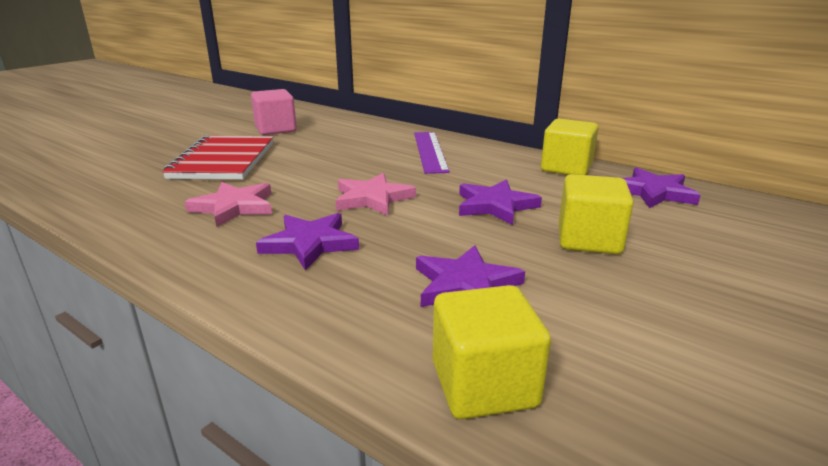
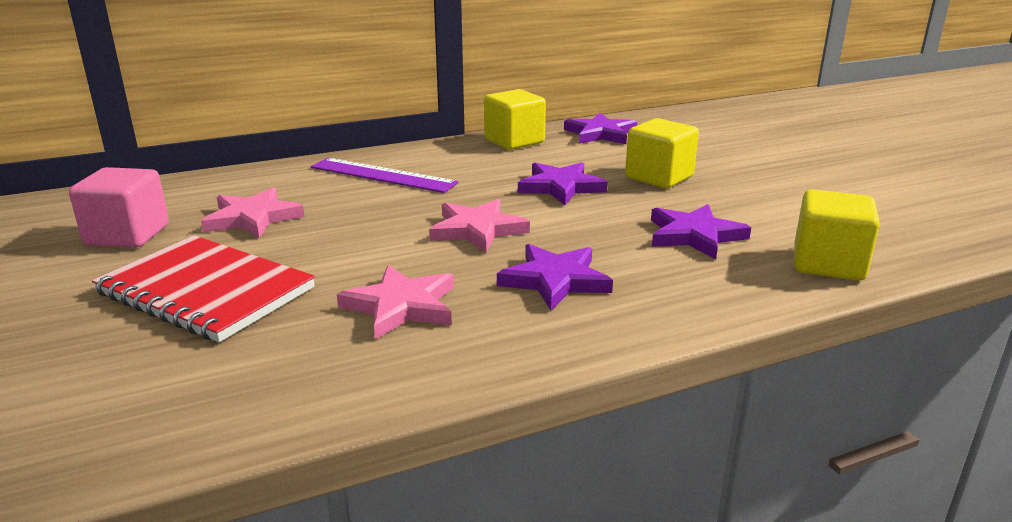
camera: 60 degrees left, 0 degrees up
none -> pink star [201,188,304,238]

